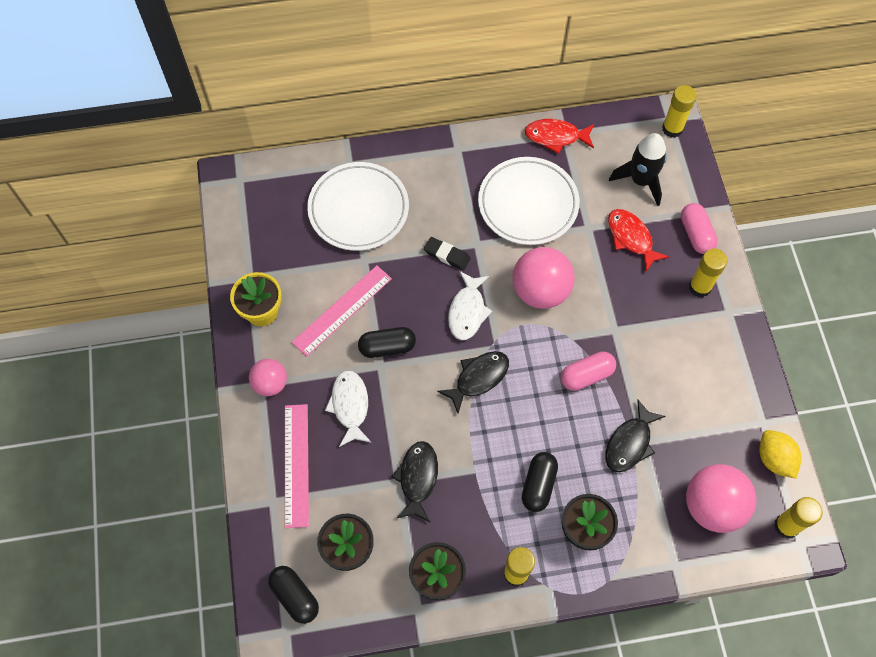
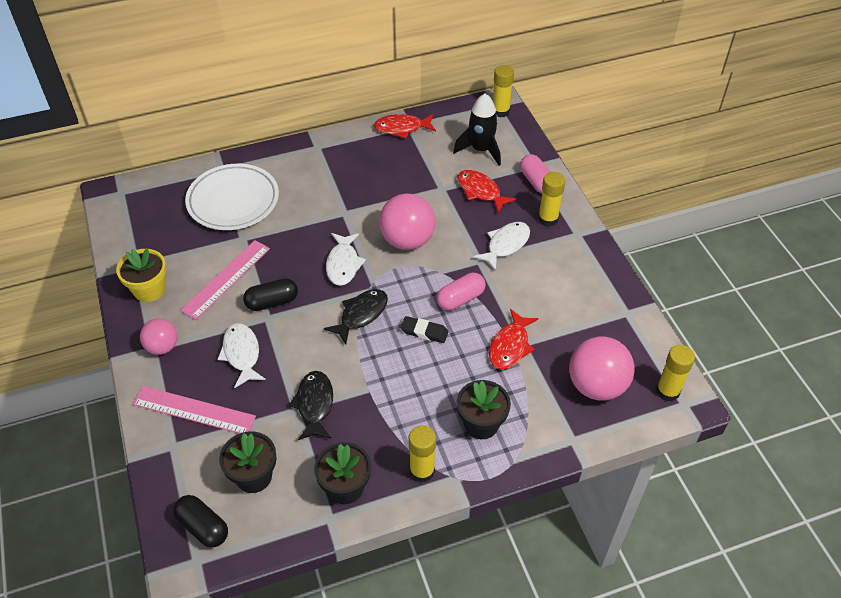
camera: 10 degrees left, 15 degrees down
pink ruler [285,404,309,528] -> pink ruler turned 60 degrees counterclockwise [133,386,256,434]
black eraser [424,237,471,271] -> black eraser moved to [401,316,449,343]
white plate [478,157,580,245] -> none
black capsule [522,452,558,512] -> none
black fish [605,399,666,472] -> red fish [489,309,538,369]
yellow lemon [759,430,802,479] -> none
none -> white fish [473,222,530,271]

